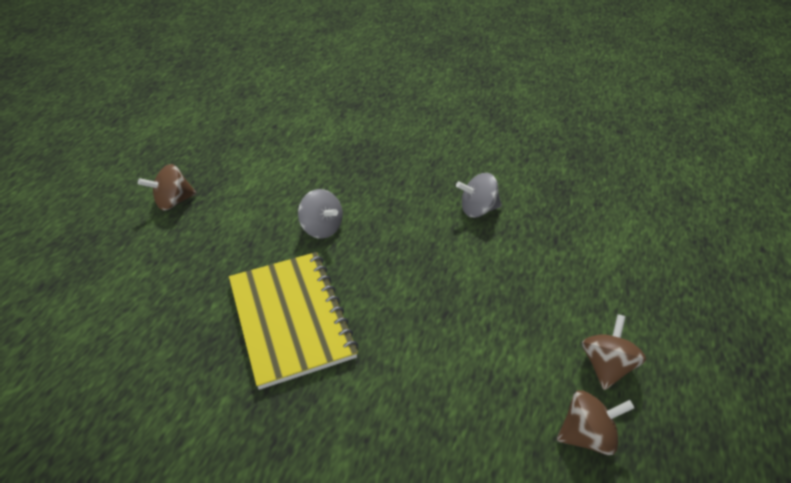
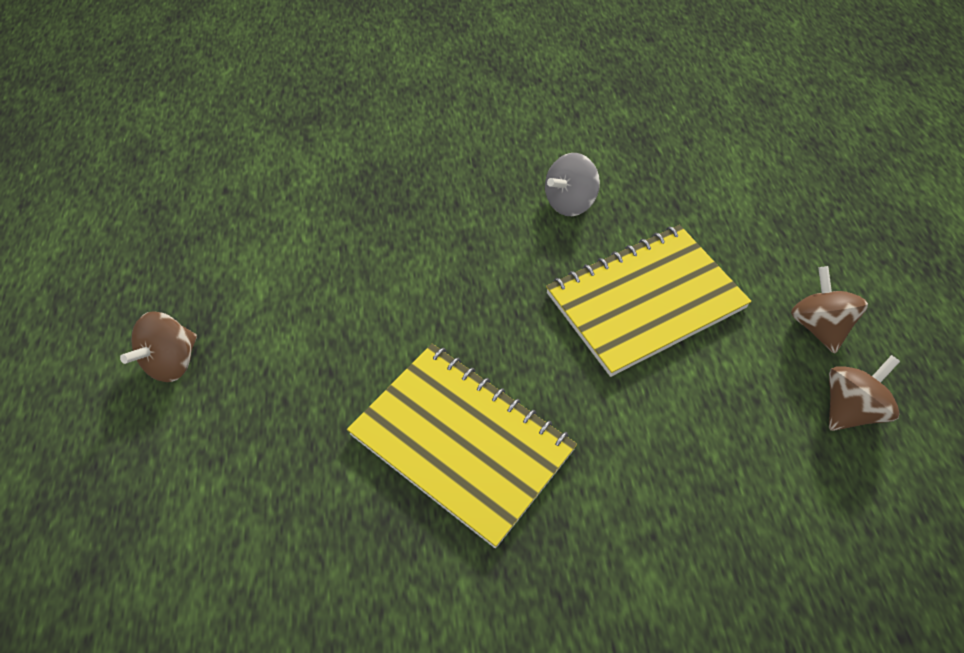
camera: 30 degrees left, 10 degrees up
grey spinning top [298,189,343,239] -> none
none -> yellow notebook [546,225,752,377]

